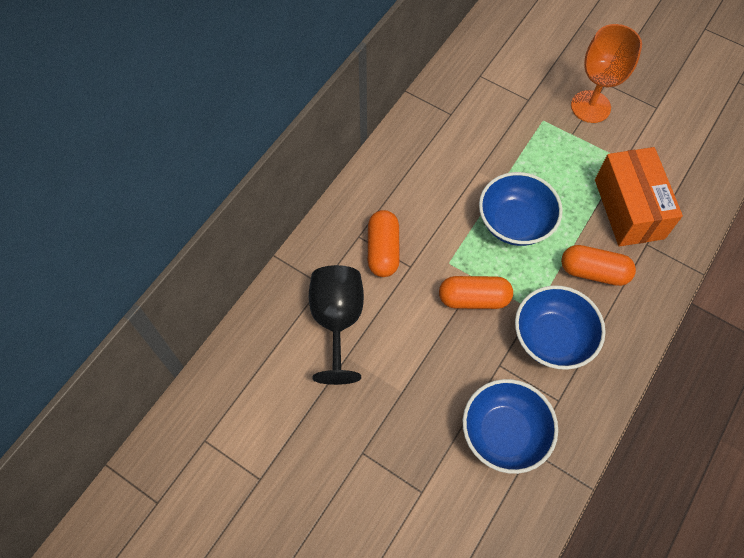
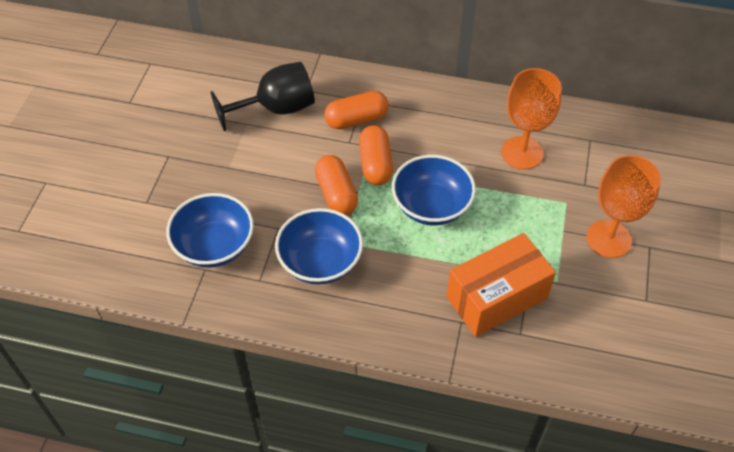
camera: 70 degrees right, 10 degrees down
orange capsule [561,245,636,286] -> orange capsule moved to [359,125,393,185]
none -> orange goblet [501,68,562,170]

